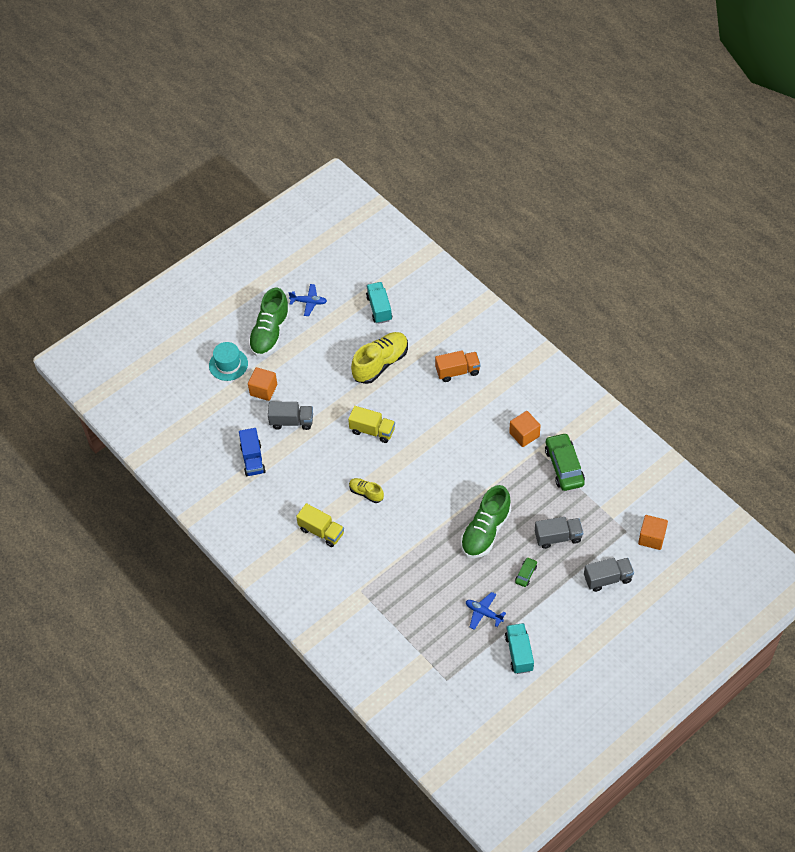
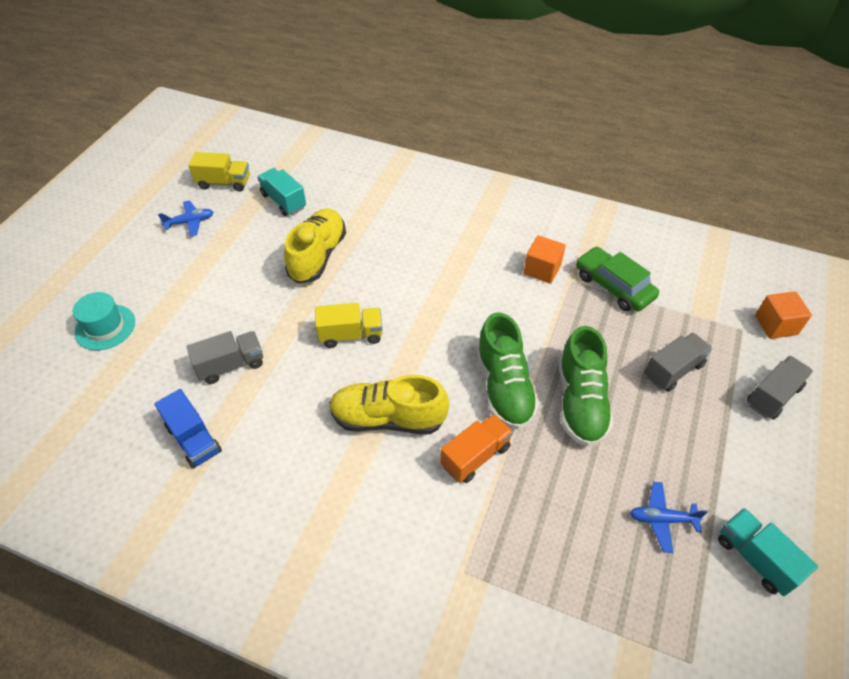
camera: 30 degrees left, 5 degrees down
green shoe [248,288,290,357] -> green shoe moved to [476,313,539,430]
orange cube [248,367,277,401] -> none
yellow truck [296,503,344,547] -> yellow truck moved to [189,152,250,192]
yellow shoe [349,478,384,503] -> yellow shoe [329,375,449,434], size x1.90
orange truck [435,350,481,382] -> orange truck moved to [440,414,513,483]
green car [515,557,537,587] -> none

